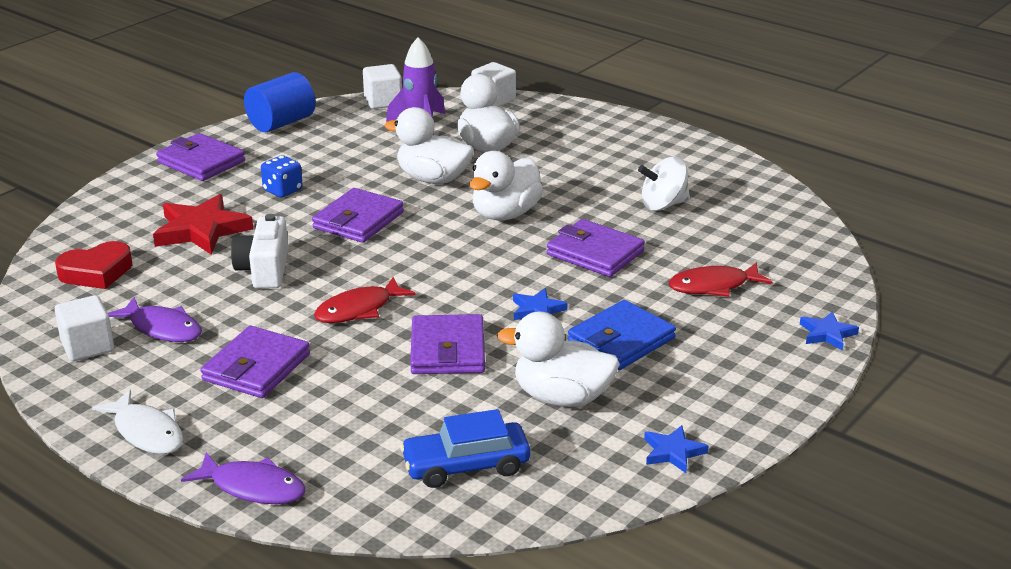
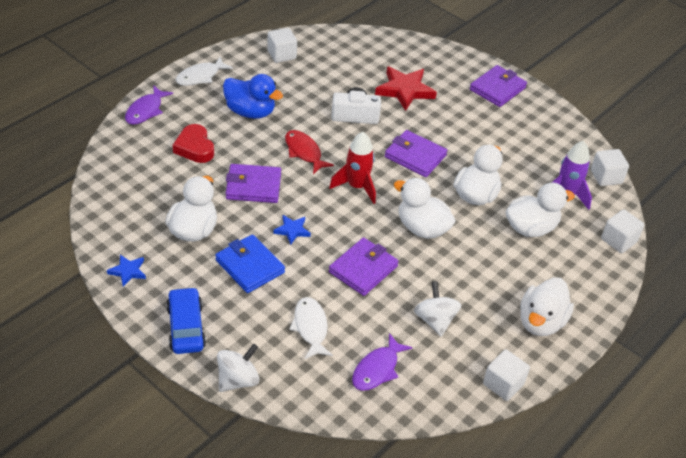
camera: 90 degrees right, 15 degrees up
red heart [55,241,132,289] -> red heart moved to [173,124,214,163]
purple fish [108,297,202,342] -> purple fish moved to [352,333,413,391]
purple wallet [200,326,310,398] -> blue duck [223,74,283,119]
blue cylinder [244,72,316,132] -> none
blue dice [261,155,303,198] -> none
blue car [400,409,530,488] -> blue car moved to [166,287,206,354]
red fish [669,262,773,297] -> white fish [289,297,333,359]
blue star [800,311,859,351] -> white spinning top [217,344,259,392]
none -> red rocket [329,132,376,204]
none -> white cube [483,350,530,401]
none -> white duck [520,277,574,336]

